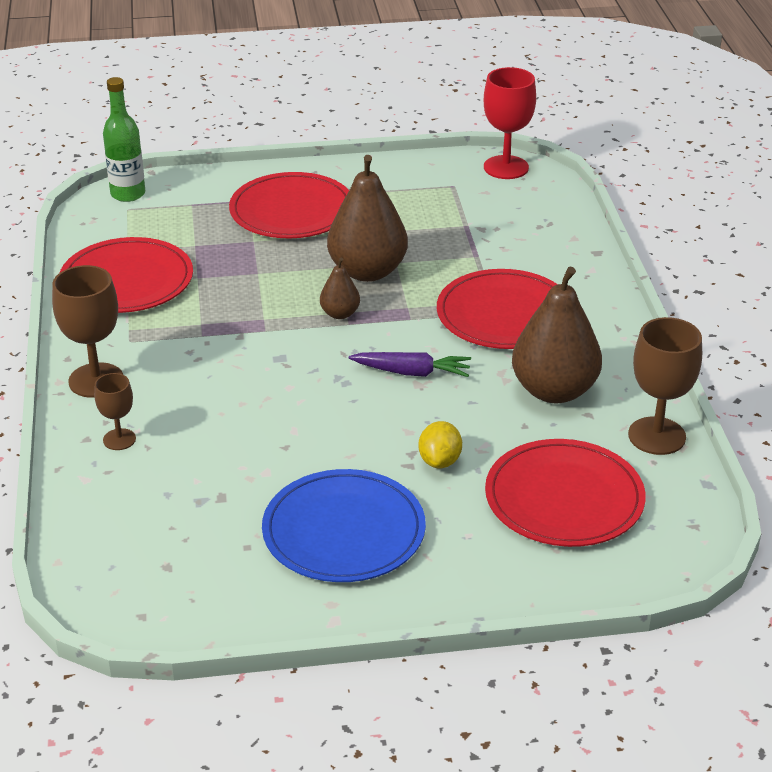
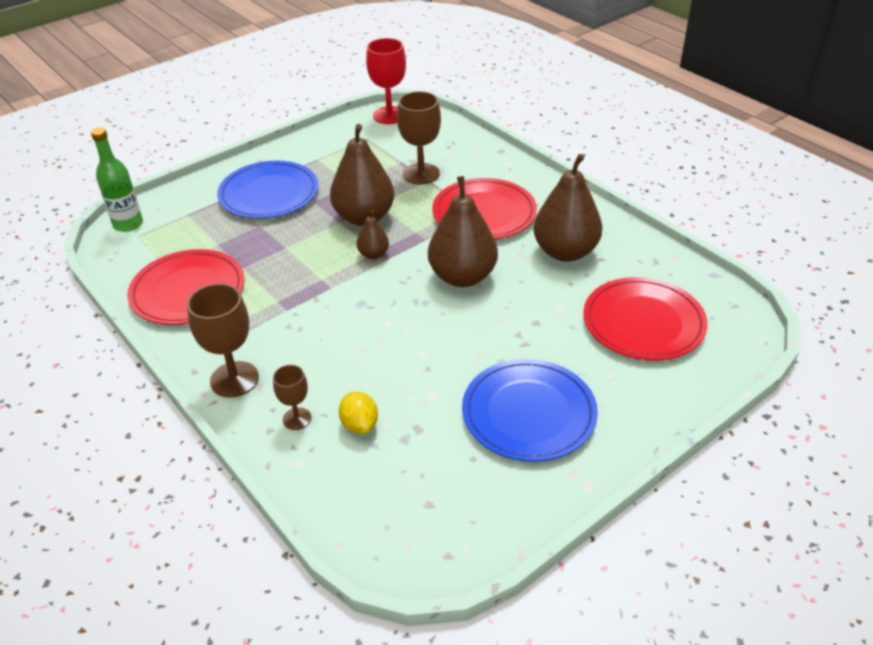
camera: 30 degrees left, 5 degrees up
red plate [229,172,349,238] -> blue plate [217,161,319,219]
purple carrot [349,352,471,377] -> brown pear [428,176,498,287]
yellow lemon [418,421,462,468] -> yellow lemon moved to [339,391,378,434]
brown goblet [628,317,702,455] -> brown goblet moved to [397,91,441,184]

